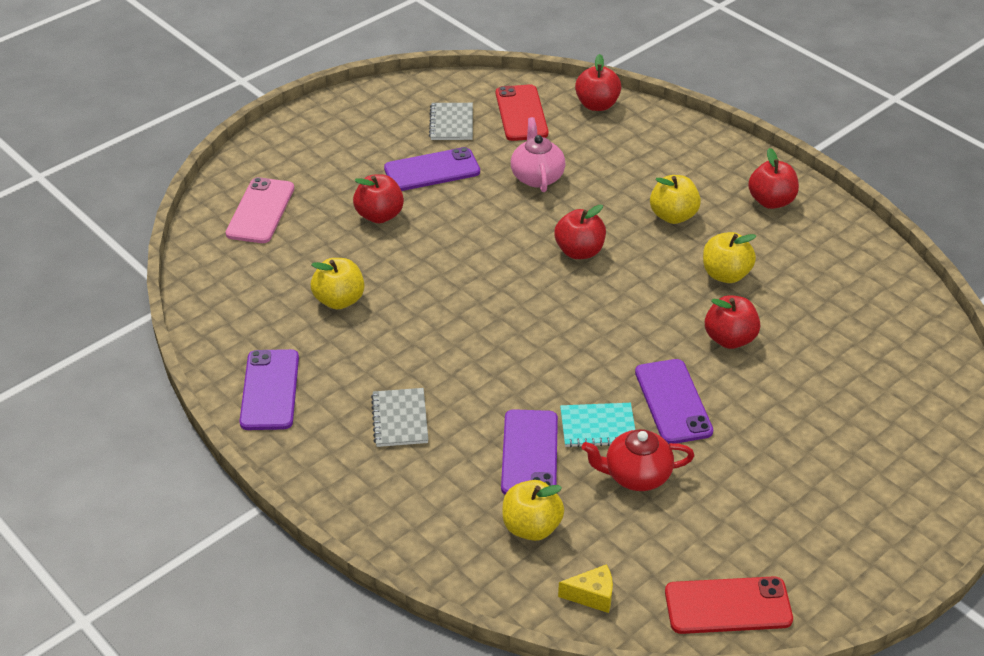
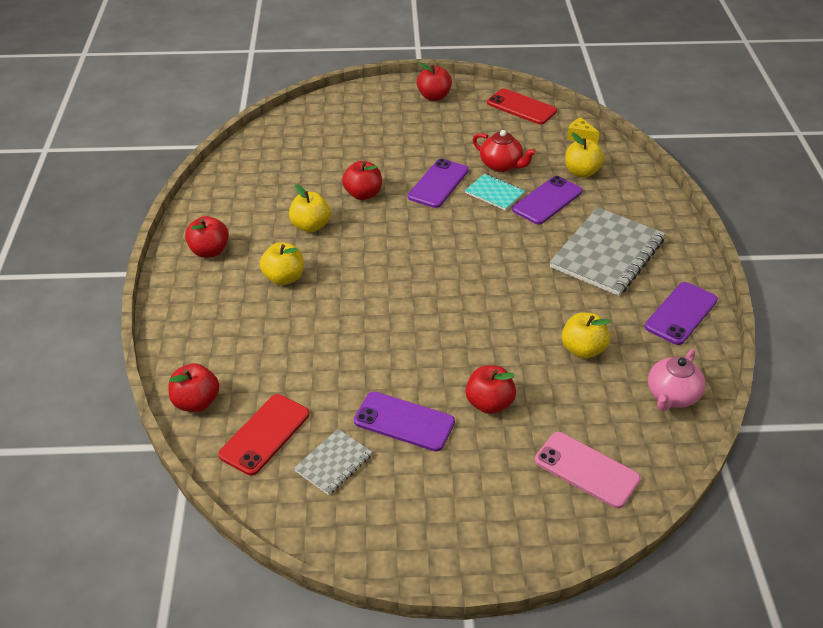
camera: 140 degrees left, 0 degrees up
pink phone [225,177,294,243] -> pink phone turned 75 degrees clockwise [535,432,641,508]
grey notebook [371,388,428,447] -> grey notebook [550,207,665,296], size x2.00
pink teapot [511,117,565,192] -> pink teapot moved to [648,349,705,411]
red apple [554,205,606,259] -> red apple moved to [417,63,452,101]

